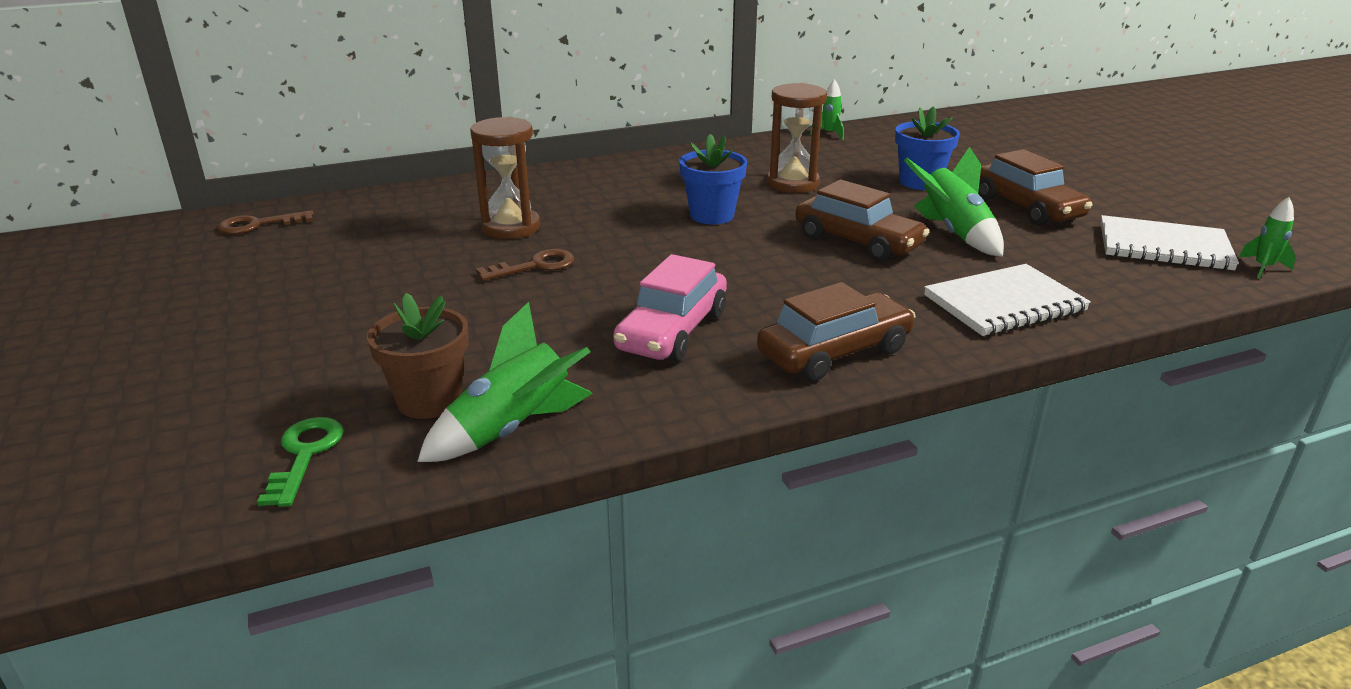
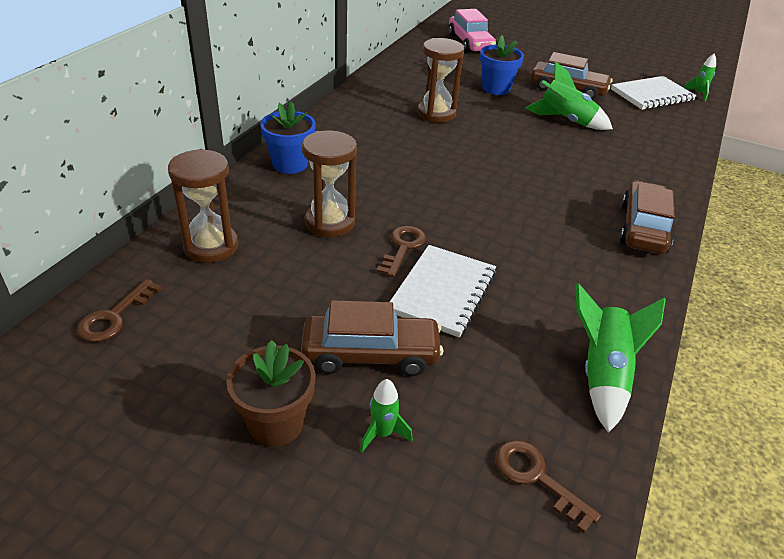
camera: 45 degrees left, 10 degrees up
green key [257,417,344,507] -> brown key [495,440,601,533]
brown flower pot [367,293,469,419] -> brown flower pot moved to [226,340,316,447]
pink car [613,254,727,362] -> pink car moved to [448,9,496,53]
blue flower pot [679,134,747,225] -> blue flower pot moved to [260,101,316,174]
brown car [795,179,929,262] -> brown car moved to [301,300,443,376]
green rocket [810,79,844,140] -> green rocket moved to [360,379,413,452]
white notebook [924,264,1091,336] -> white notebook moved to [390,245,496,338]
none -> brown hourglass [168,149,238,263]

